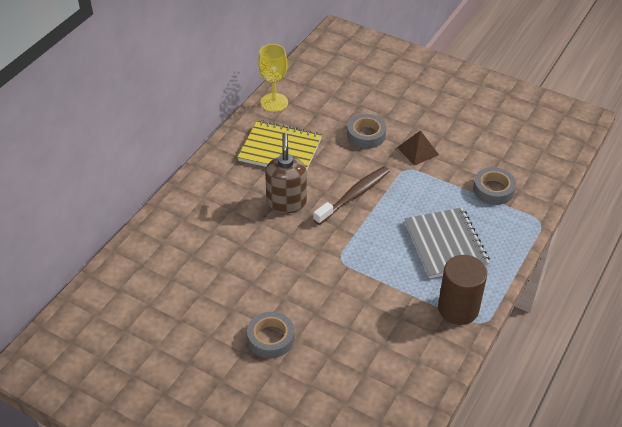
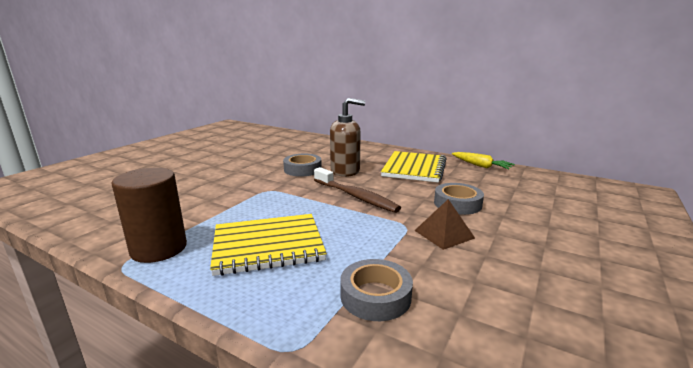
camera: 90 degrees right, 25 degrees down
grey tape [247,312,294,358] -> grey tape moved to [283,154,322,176]
yellow goblet [258,44,288,112] -> yellow carrot [452,152,515,170]
grey notebook [405,208,490,279] -> yellow notebook [210,214,327,276]

